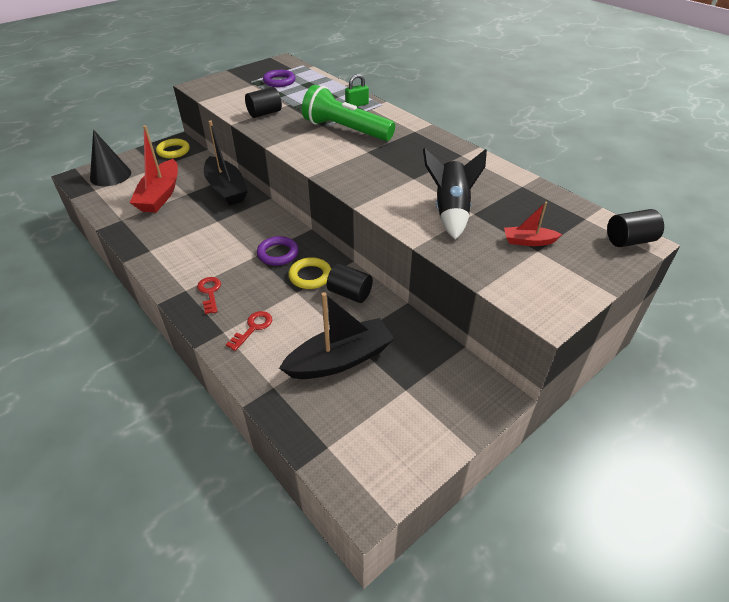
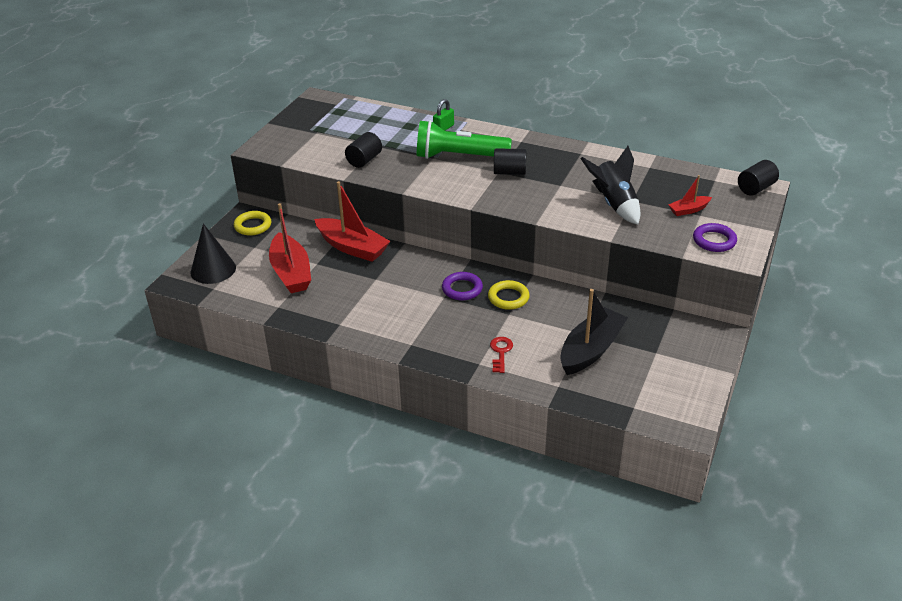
camera: 25 degrees left, 5 degrees down
red key [197,277,221,314] -> none
black boat [204,121,248,206] -> red boat [314,181,390,262]
purple ring [263,70,295,87] -> purple ring moved to [693,223,737,252]
black cylinder [327,263,373,303] -> black cylinder moved to [494,148,526,175]

